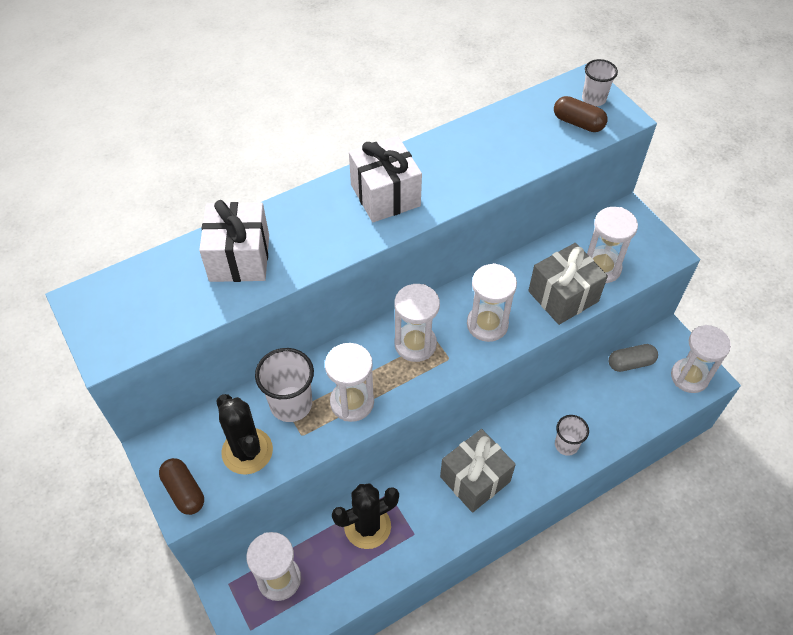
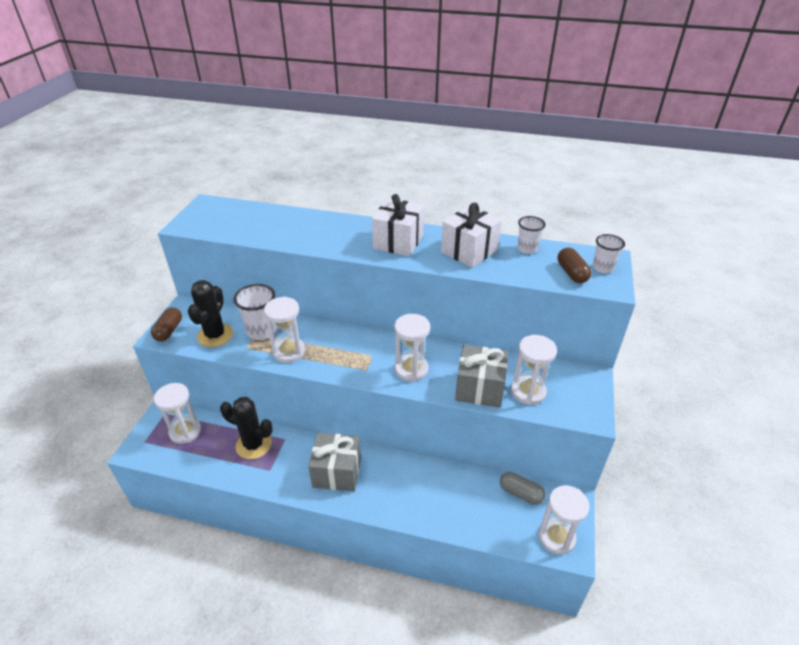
camera: 45 degrees right, 15 degrees down
white gift [199,200,269,282] -> white gift moved to [441,203,502,268]
white hourglass [395,284,440,362] -> none
white cup [555,415,589,456] -> white cup moved to [517,216,545,254]

